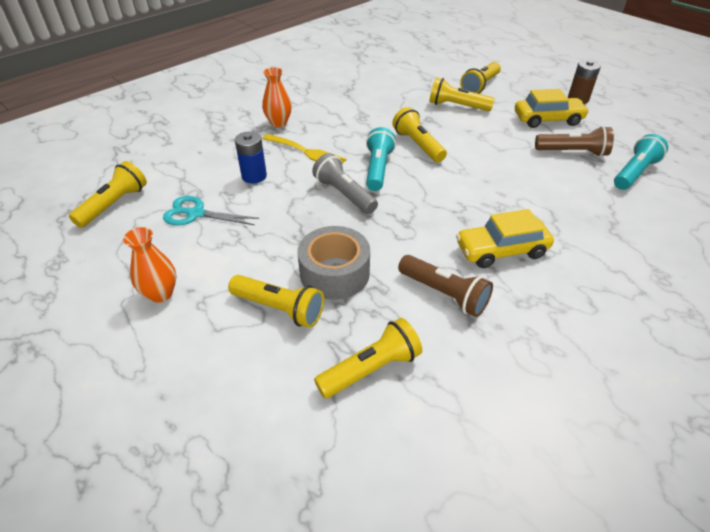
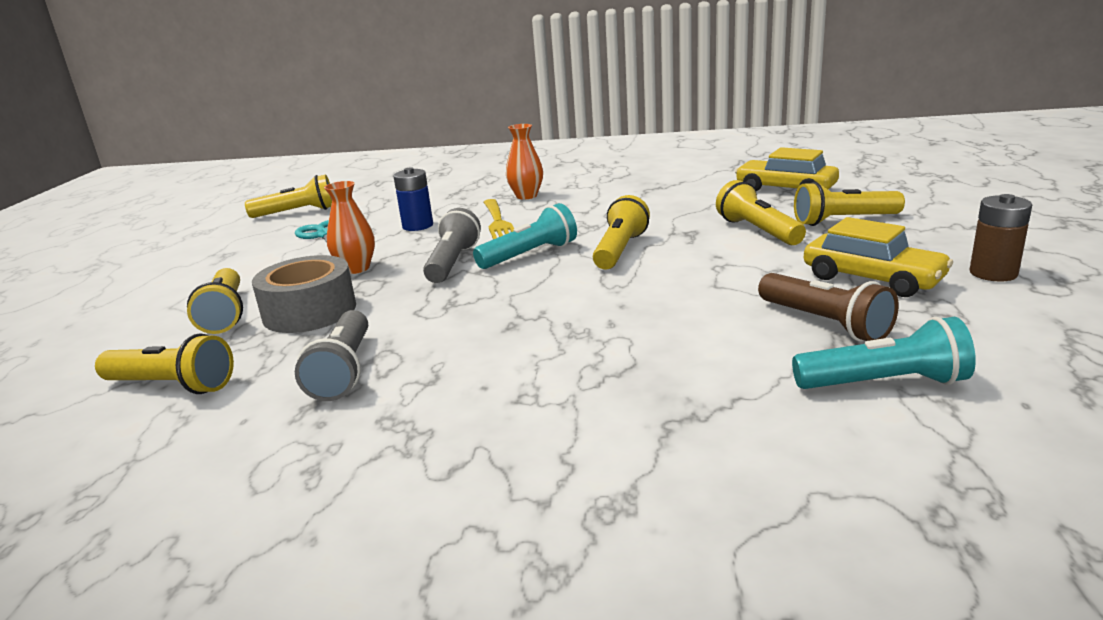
camera: 50 degrees right, 20 degrees down
orange vase [123,227,176,303] -> orange vase moved to [324,181,375,274]
brown flashlight [398,255,493,317] -> grey flashlight [295,310,368,401]
yellow car [456,209,554,268] -> yellow car moved to [735,147,839,191]

